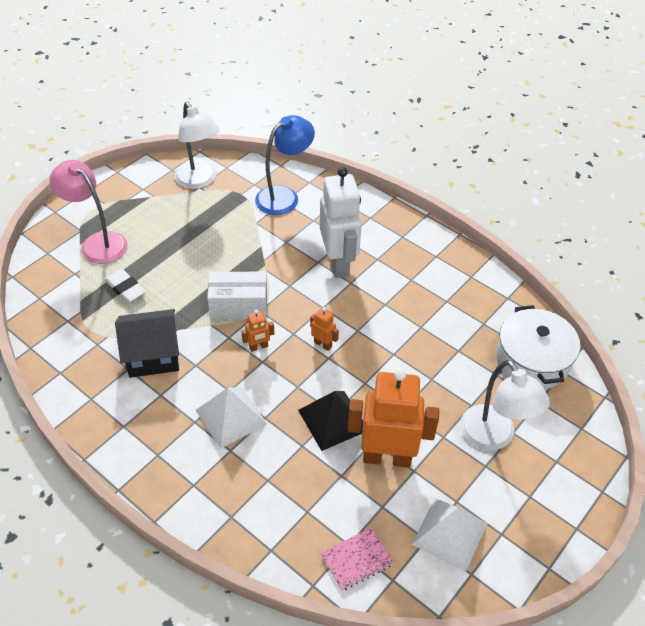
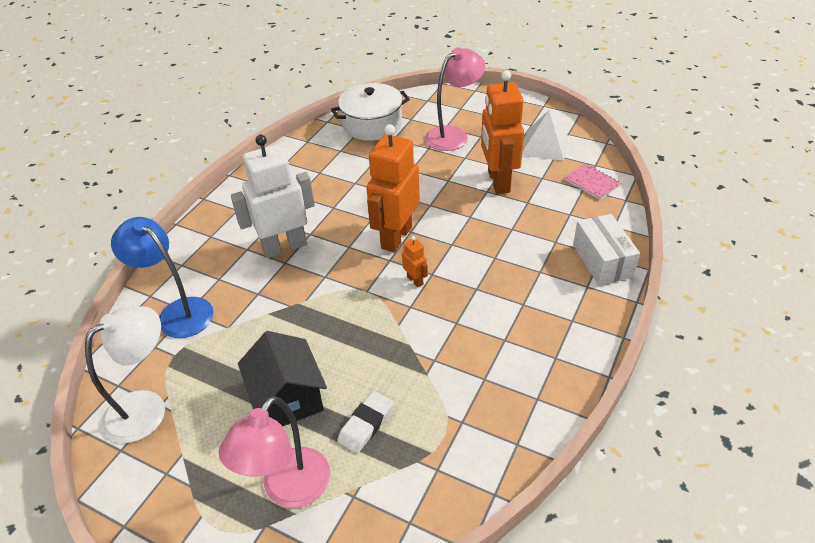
camera: 100 degrees left, 5 degrees down
black house [115,309,179,378] -> black house moved to [238,331,327,426]
white pyramid [196,387,267,449] -> none
white box [207,272,267,318] -> white box moved to [573,214,640,285]
black pyramid [298,391,363,451] -> none
orange robot [310,307,339,351] -> orange robot [366,124,420,252], size x2.35
white lamp [460,360,550,450] -> pink lamp [425,47,485,151]

